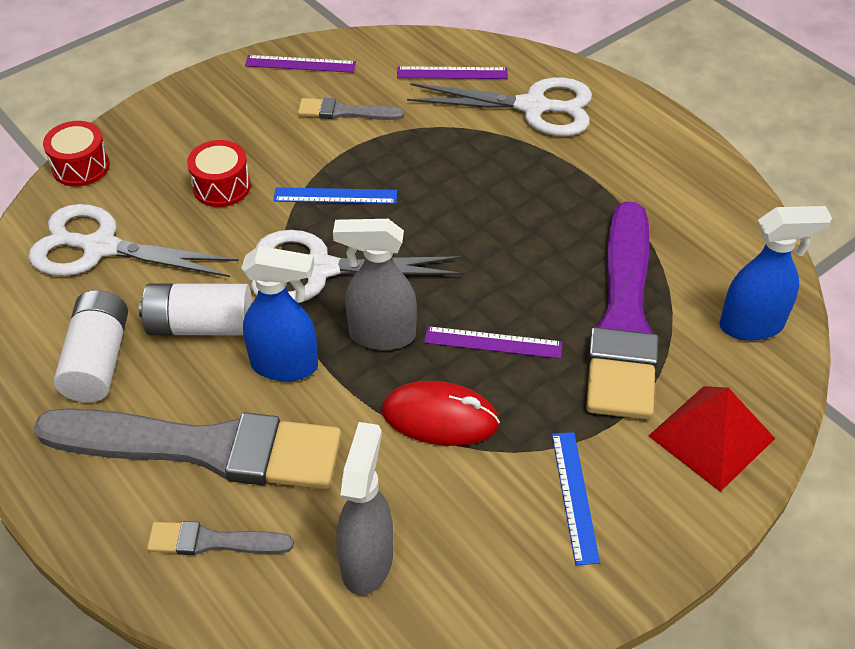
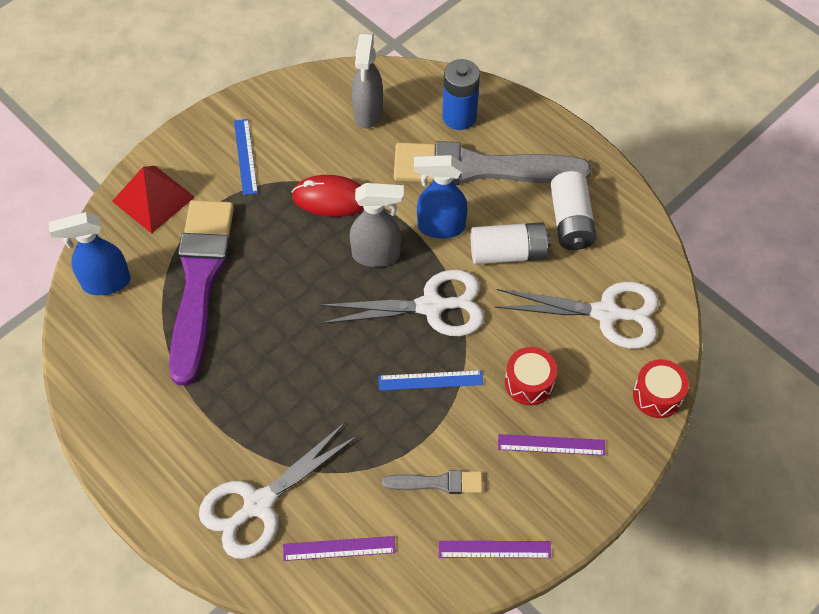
camera: 175 degrees right, 10 degrees up
grey brush [147,521,294,555] -> blue battery [442,59,480,130]
white scissors [407,77,592,136] -> white scissors turned 45 degrees counterclockwise [199,423,358,559]
purple ruler [424,326,562,359] -> purple ruler moved to [498,434,605,456]

